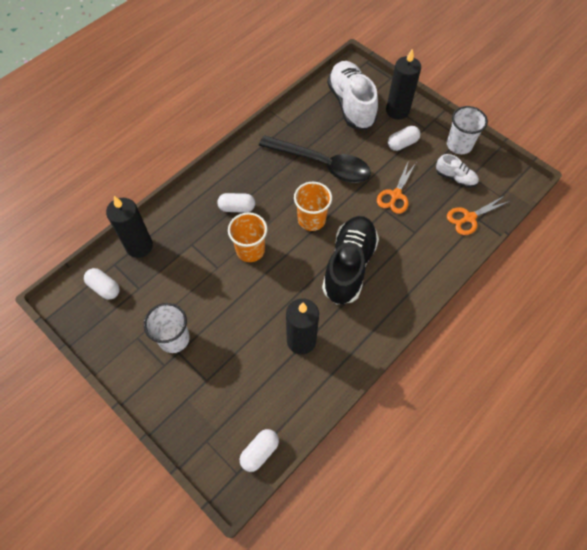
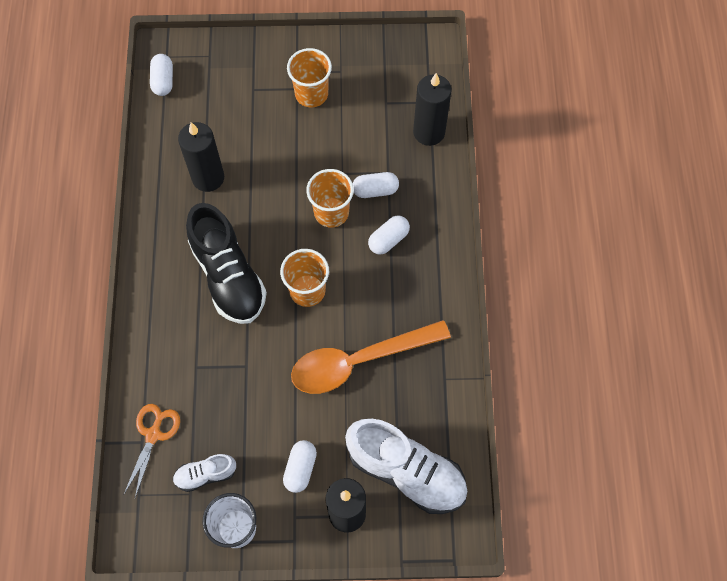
camera: 135 degrees right, 5 degrees up
white capsule [84,268,120,300] -> white capsule moved to [353,172,399,198]
white cup [144,303,190,353] -> orange cup [287,48,332,107]
black spoon [259,135,371,183] -> orange spoon [291,320,451,394]
orange scissors [377,160,416,214] -> none

